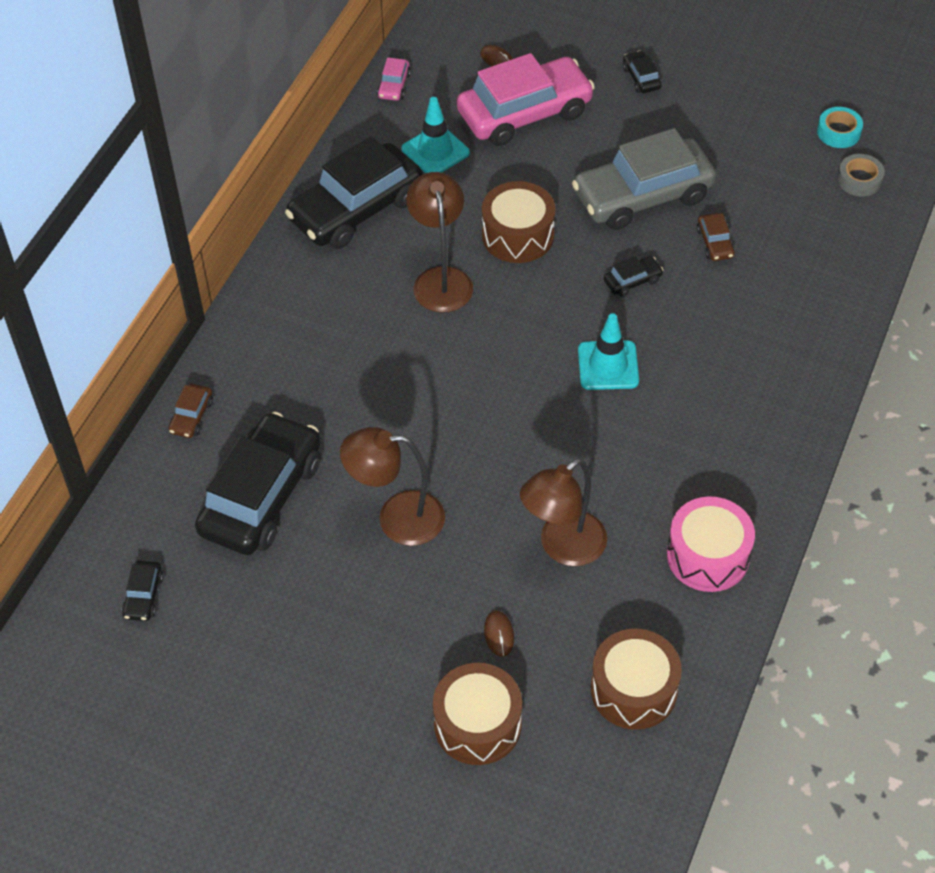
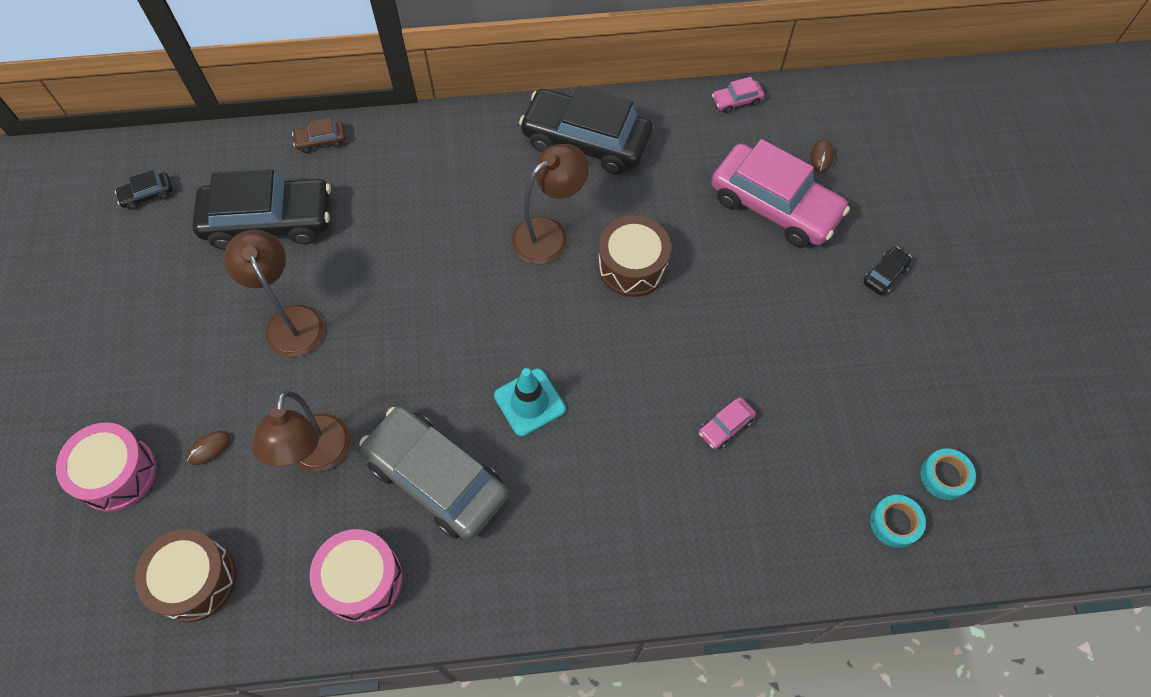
camera: 60 degrees right, 10 degrees up
turquoise traffic cone [401,97,470,173] -> none
brown drum [433,663,522,765] -> pink drum [56,422,156,512]
brown lamp [520,458,607,566] -> brown lamp turned 105 degrees counterclockwise [252,391,350,472]
grey car [572,128,716,230] -> grey car moved to [359,406,508,540]
black car [604,256,663,297] -> none
brown car [697,213,735,261] -> pink car [699,397,756,449]
grey tape [837,154,885,197] -> turquoise tape [870,495,926,548]

